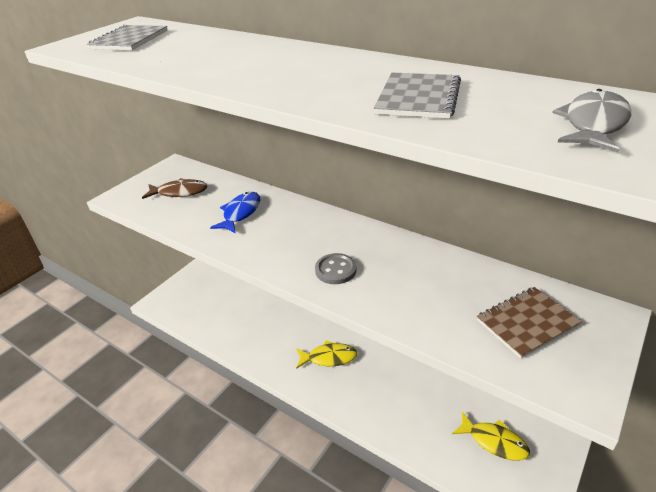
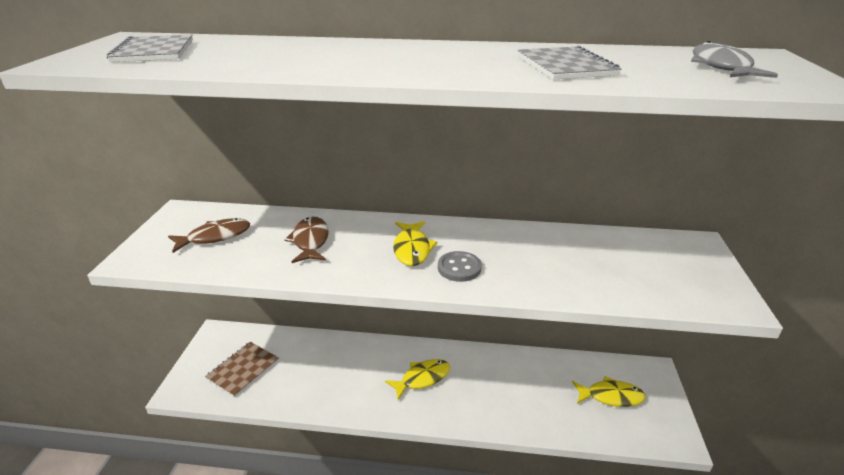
camera: 30 degrees left, 5 degrees down
blue fish [210,192,260,233] -> brown fish [284,217,329,263]
brown notebook [477,287,582,359] -> brown notebook moved to [205,342,279,397]
none -> yellow fish [393,221,437,266]

